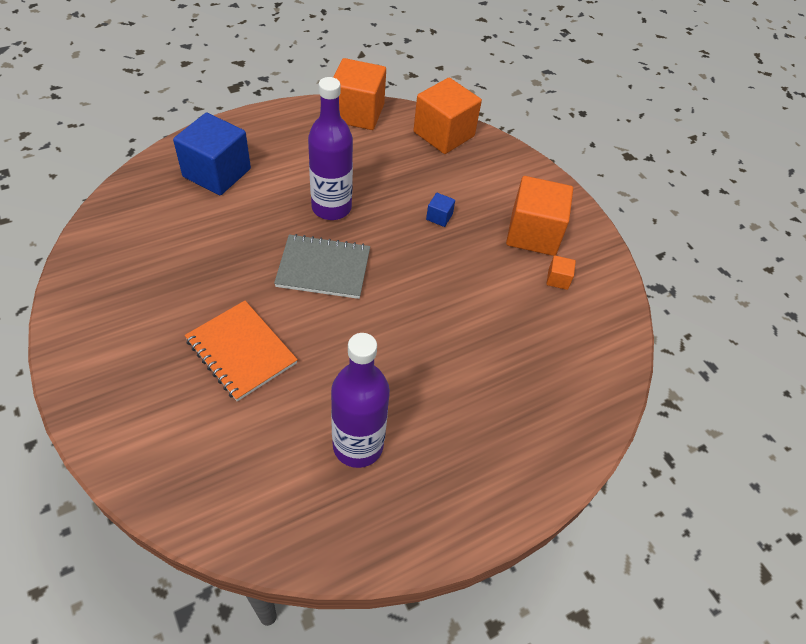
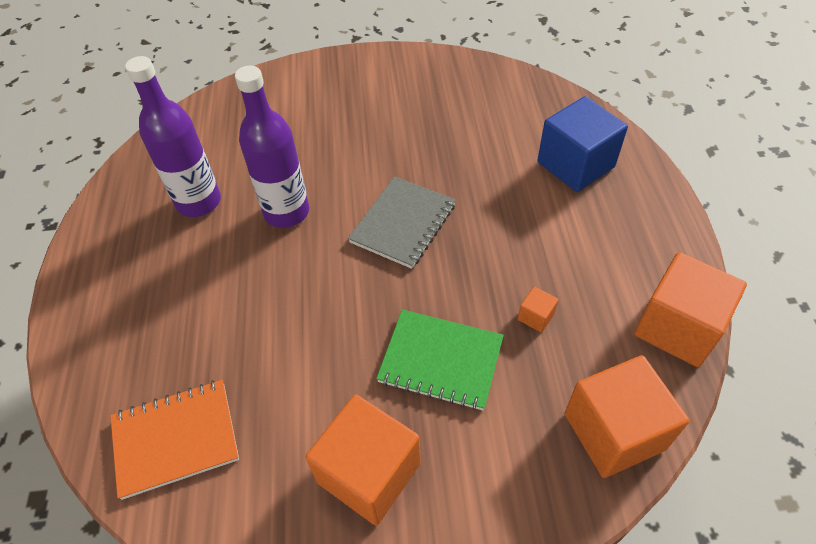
camera: 120 degrees right, 0 degrees up
orange notebook [185,301,298,401] -> orange notebook moved to [110,380,239,500]
purple bottle [308,77,353,220] -> purple bottle moved to [235,66,309,228]
blue cube [426,193,455,227] -> green notebook [376,310,504,411]
orange cube [546,255,576,290] -> orange cube moved to [518,287,559,333]

